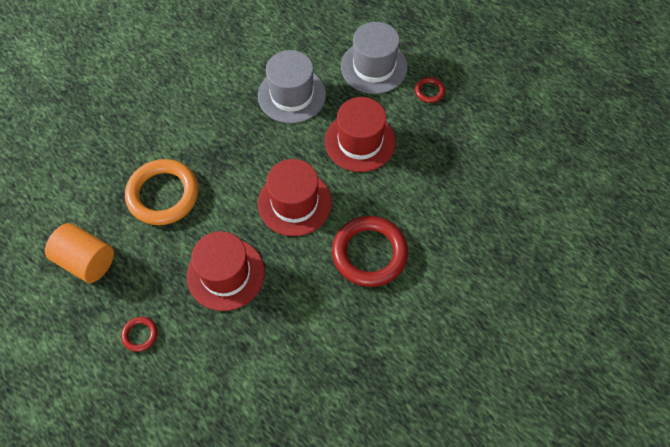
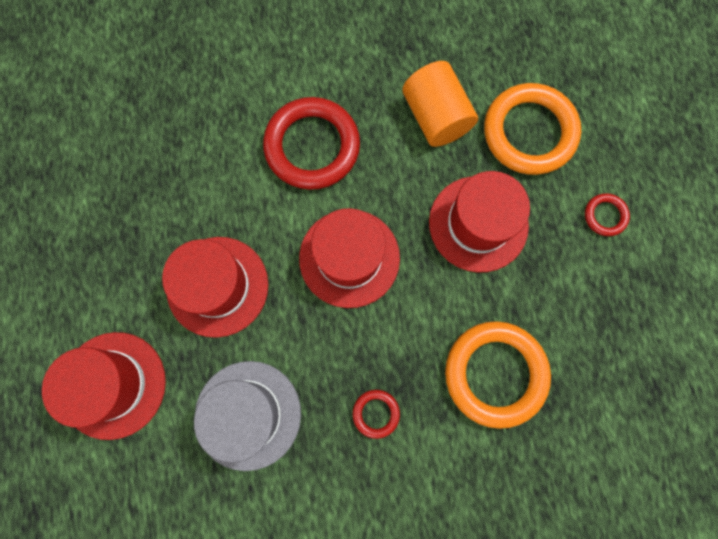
camera: 145 degrees left, 15 degrees up
orange cylinder [45,223,114,283] -> orange cylinder moved to [402,61,478,147]
grey hat [341,22,408,94] -> red hat [42,332,166,440]
red ring [415,77,445,103] -> red ring moved to [353,390,400,439]
none -> orange ring [484,83,581,175]

